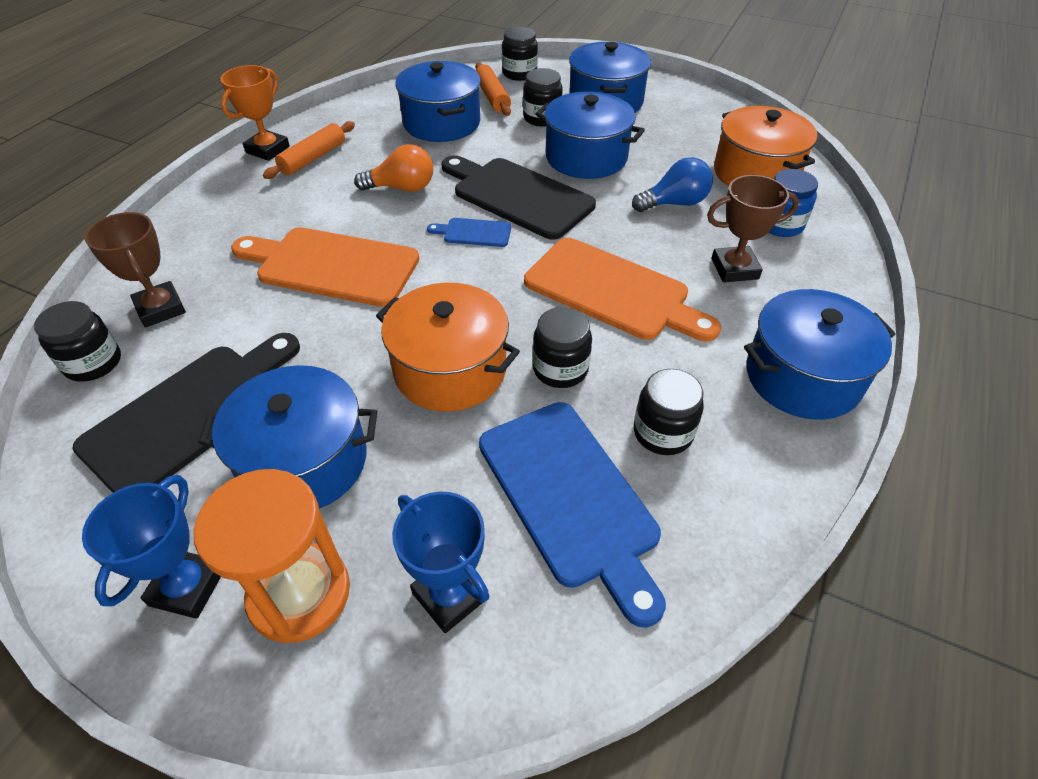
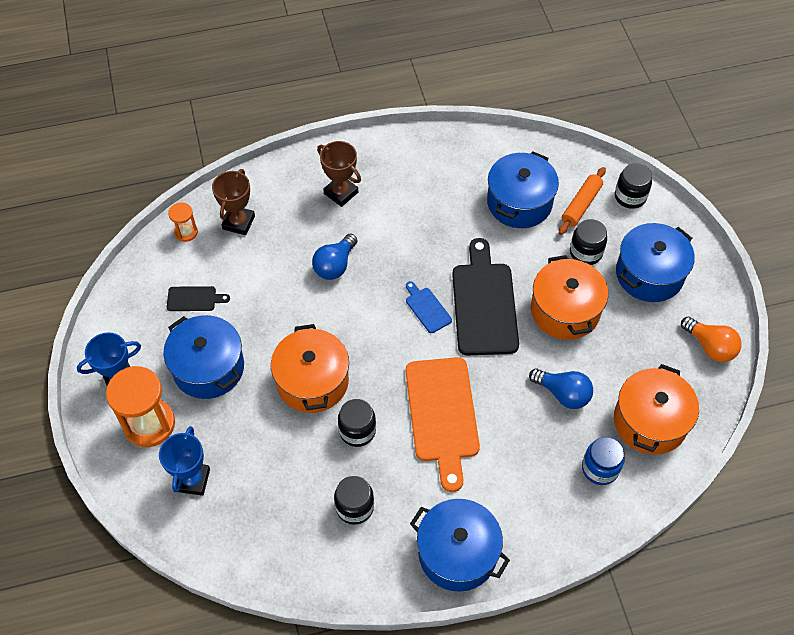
camera: 50 degrees right, 10 degrees up
black jar [34,301,121,382] -> orange hourglass [168,202,198,242]
black cutting board [73,333,300,493] -> black cutting board [167,286,230,311], size x0.46
orange trophy [221,65,290,161] -> none
orange cutting board [231,227,419,307] -> blue light bulb [312,234,357,280]
orange rolling pin [263,121,355,179] -> none
orange light bulb [354,144,433,192] -> orange light bulb moved to [681,317,742,362]
blue cutting board [479,402,666,628] -> none
blue pot [536,92,645,179] -> orange pot [531,255,608,340]
brown trophy [707,175,799,283] -> brown trophy moved to [317,141,361,207]

